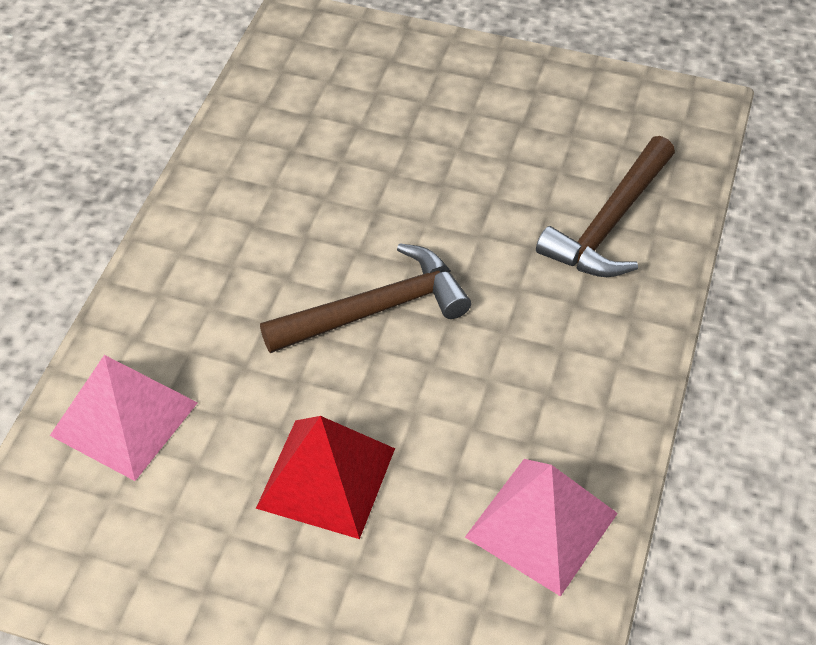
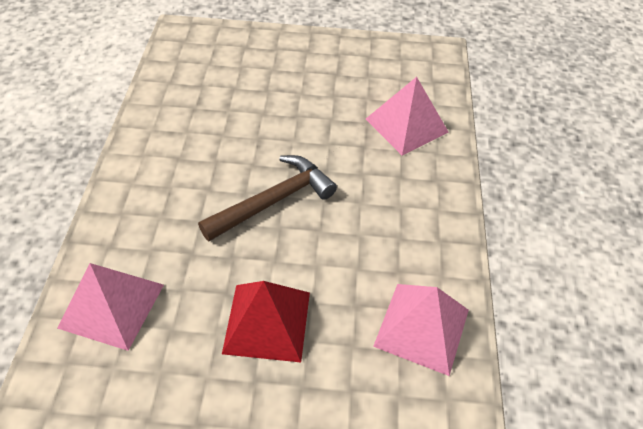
camera: 15 degrees left, 0 degrees up
brown hammer [536,136,675,277] -> pink pyramid [366,77,449,156]

